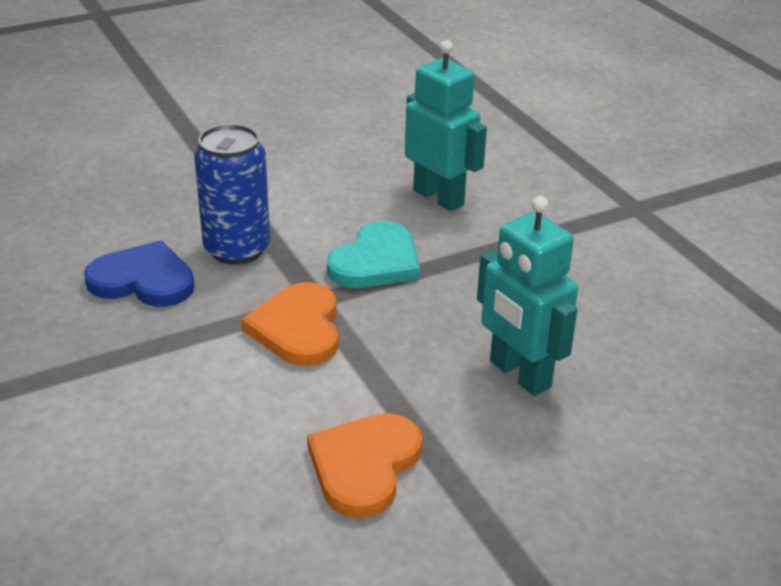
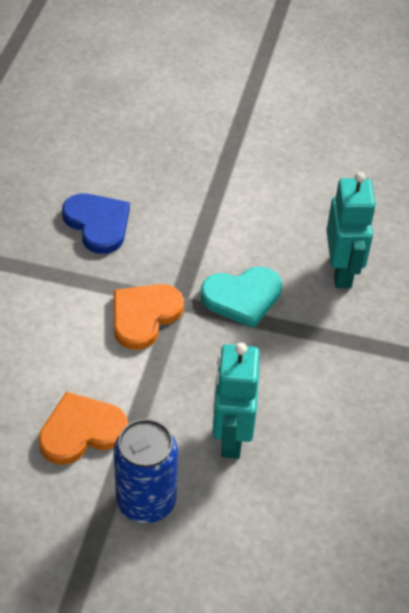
camera: 40 degrees right, 15 degrees up
blue can [194,124,270,265] -> blue can moved to [114,419,178,523]

